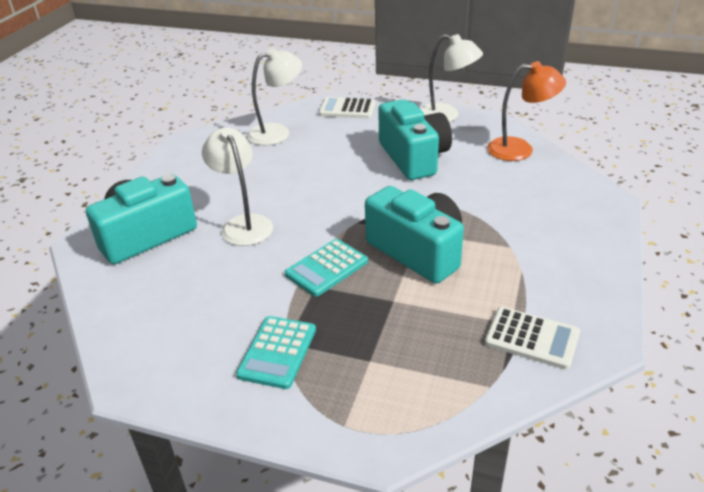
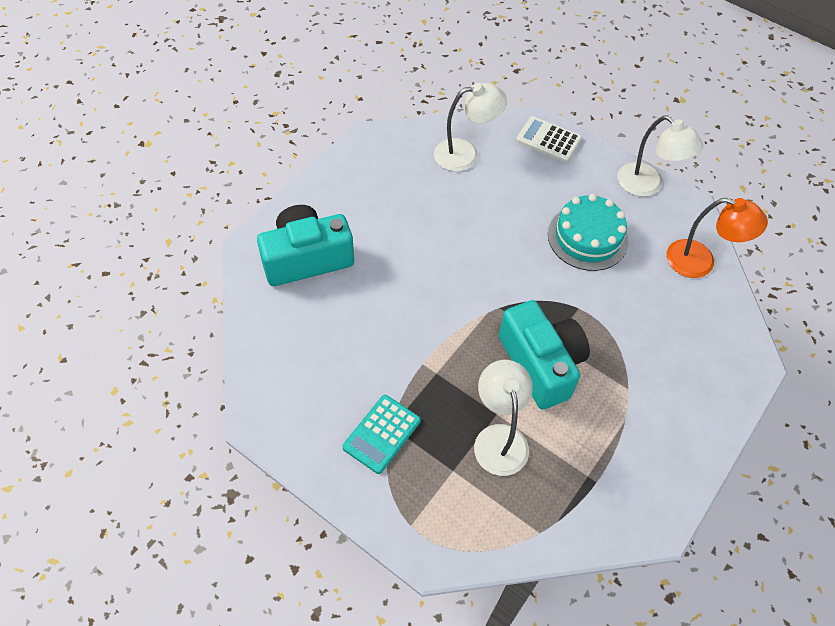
camera: 15 degrees right, 20 degrees up
white lamp [202,128,273,246] -> white lamp moved to [474,360,533,476]
turquoise calculator [285,239,368,297] -> none
turquoise camera [378,99,452,180] -> turquoise cake [548,194,629,271]
white calculator [485,307,580,370] -> none

